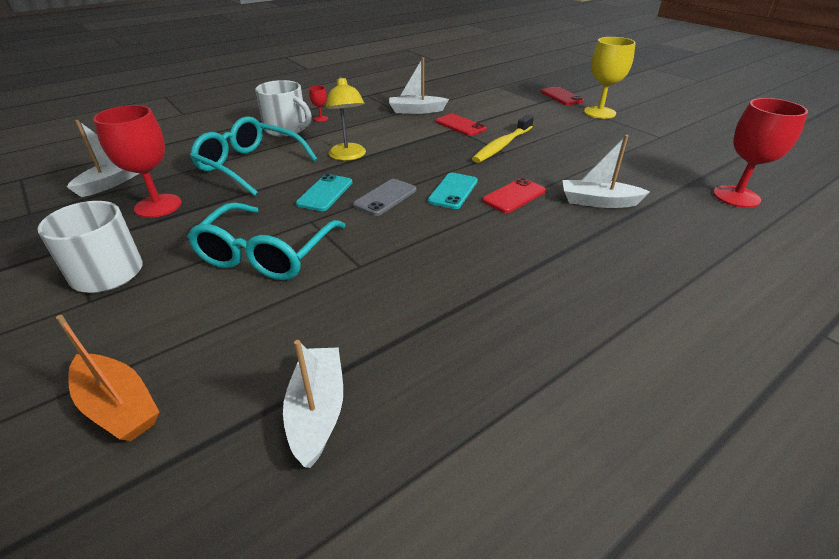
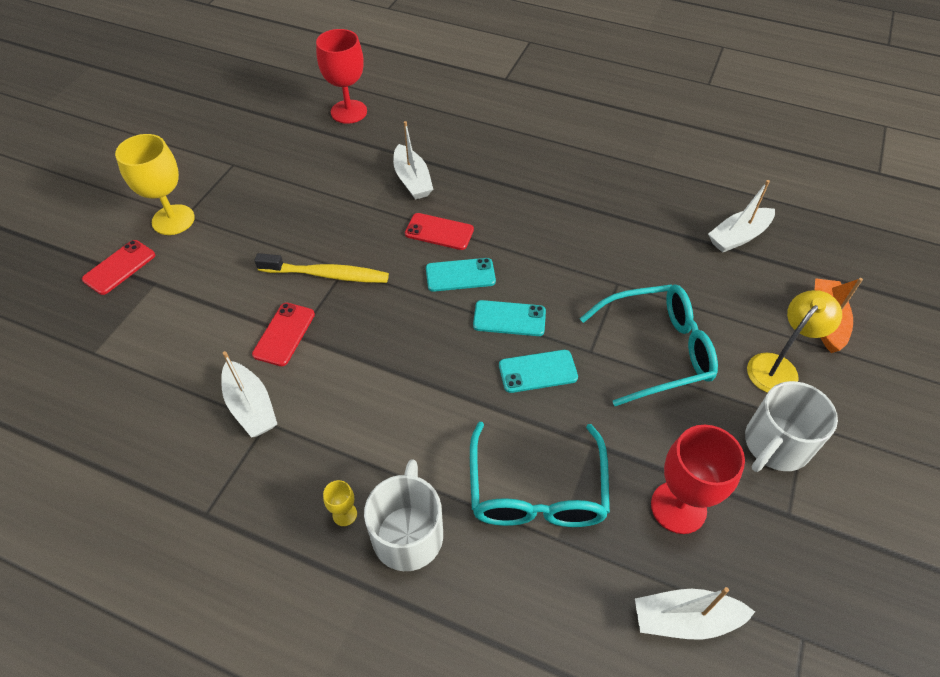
camera: 120 degrees left, 15 degrees up
red goblet [309,86,328,122] -> yellow goblet [323,480,357,526]
yellow lamp [326,76,366,161] -> yellow lamp moved to [747,290,842,393]
grey phone [353,179,416,216] -> turquoise phone [473,300,546,336]

